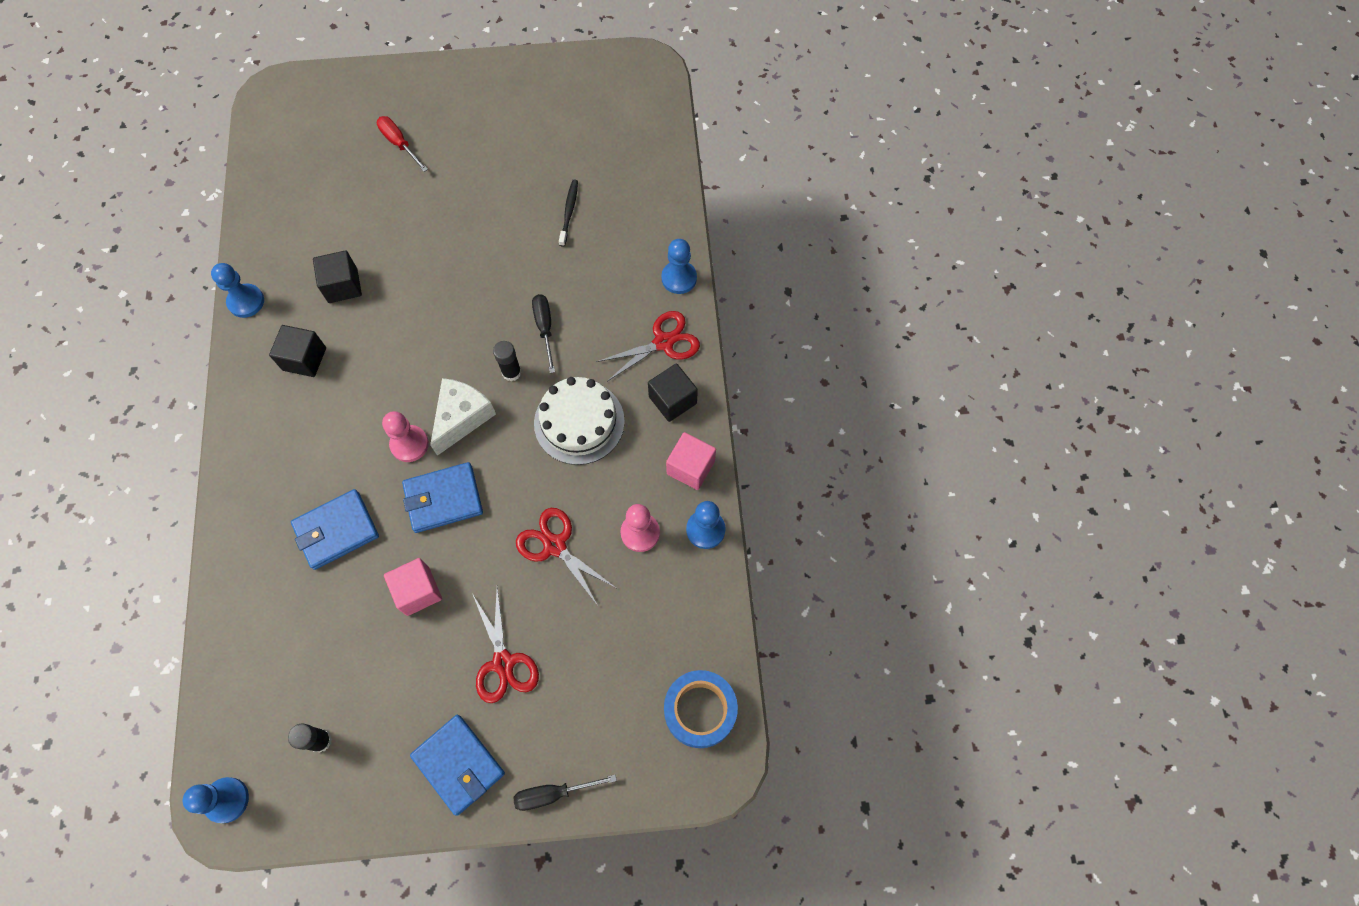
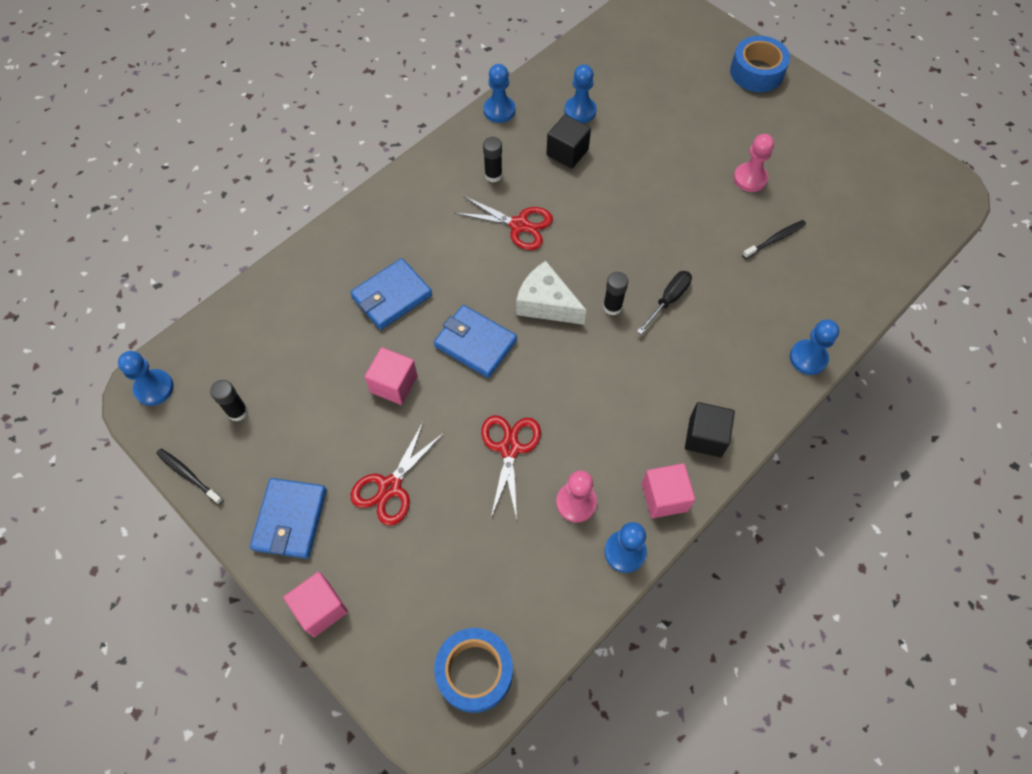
camera: 50 degrees right, 5 degrees down
black cube [269,325,326,377] -> black glue stick [483,137,502,183]
blue wallet [291,489,379,570] -> blue wallet turned 60 degrees counterclockwise [350,258,432,330]
red screwdriver [377,116,428,172] -> none
pink pawn [382,411,429,462] -> pink pawn moved to [734,134,774,192]
white cheese [430,378,496,456] -> white cheese turned 135 degrees counterclockwise [516,261,586,325]
black screwdriver [513,775,617,811] -> pink cube [284,572,348,637]
white cake [534,377,625,465] -> none
red scissors [596,311,700,381] -> red scissors moved to [455,196,553,250]
none -> black toothbrush [156,448,223,505]
none -> blue pawn [564,64,597,123]
none -> blue tape [730,36,790,92]

